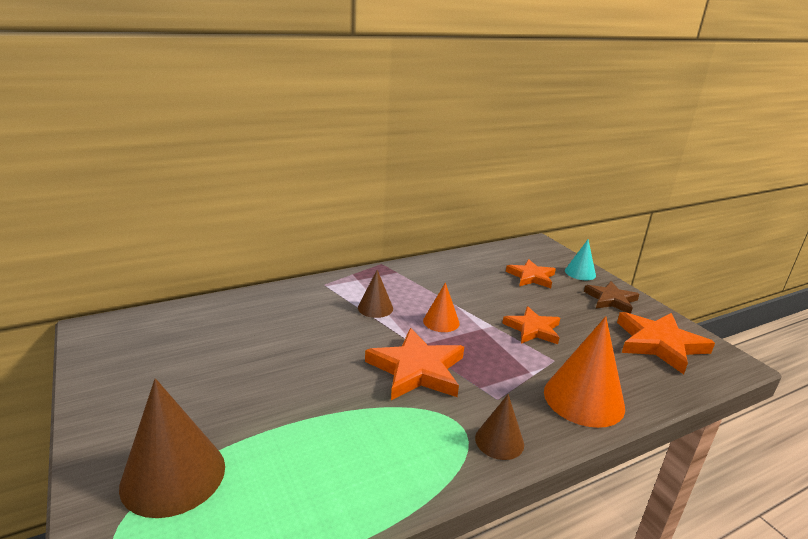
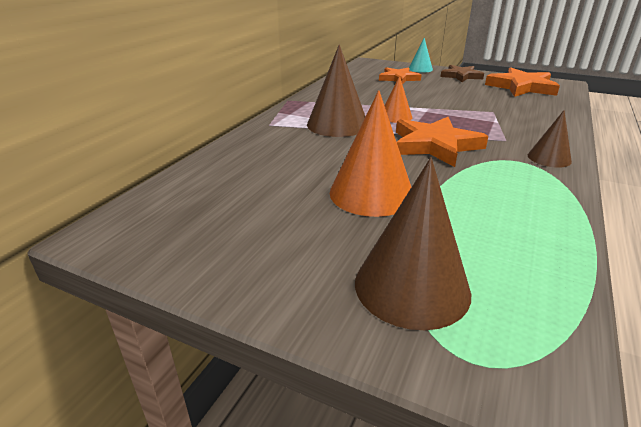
camera: 35 degrees left, 5 degrees up
brown cone [358,270,393,318] -> brown cone [307,44,366,137], size x1.80
orange star [502,306,560,344] -> none
orange cone [544,316,625,428] -> orange cone moved to [330,90,411,217]

